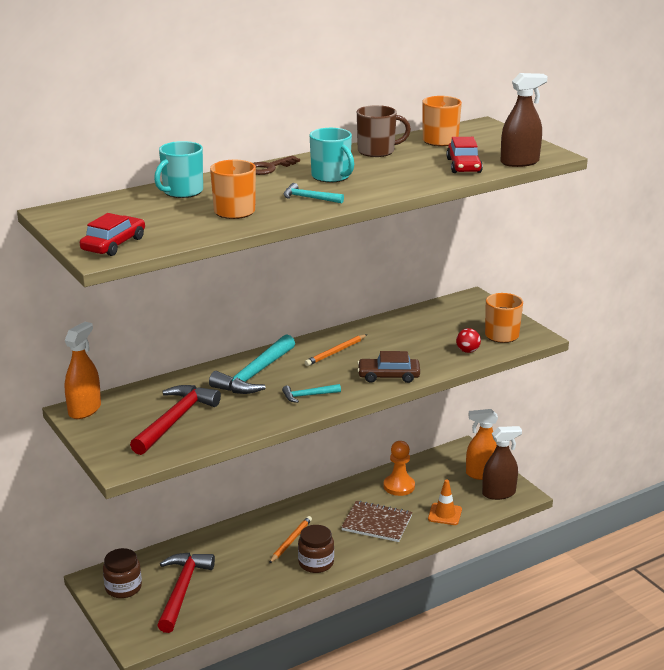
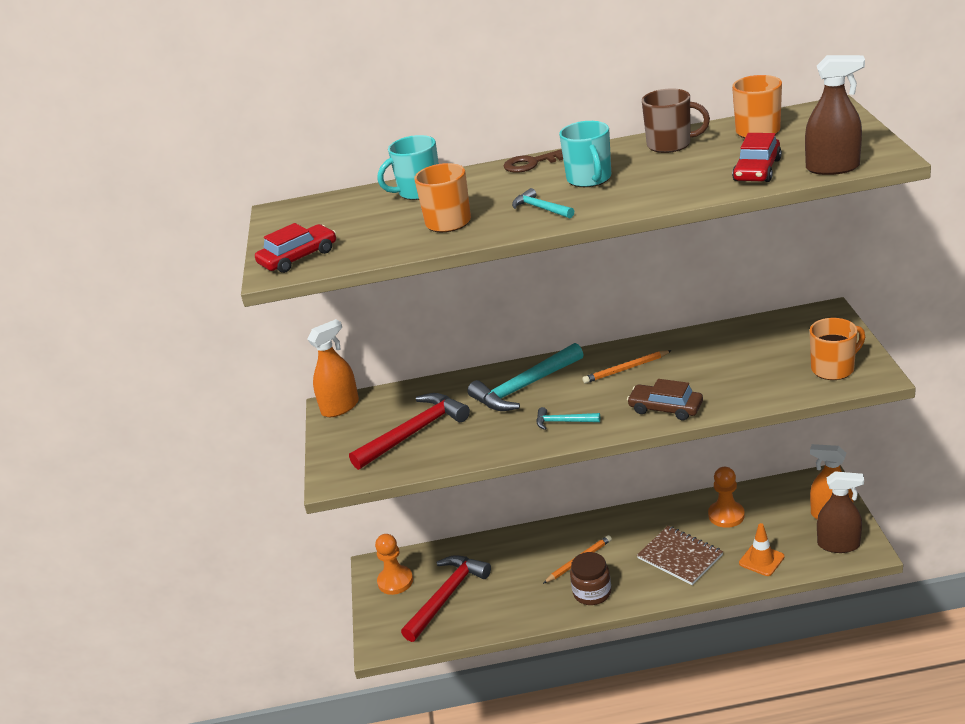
camera: 30 degrees right, 5 degrees up
brown jar [103,548,142,598] -> orange pawn [375,534,413,595]
red ball [456,328,481,353] -> none

